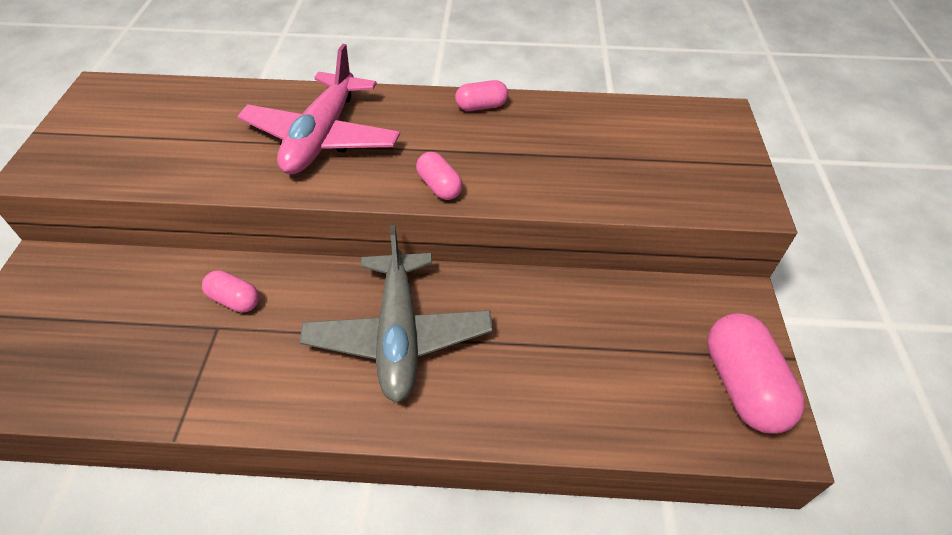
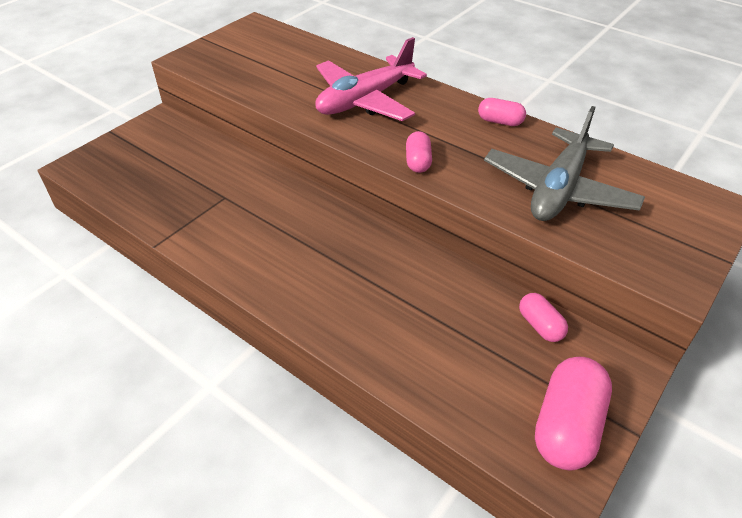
camera: 35 degrees right, 5 degrees down
pink capsule [202,270,259,313] -> pink capsule moved to [519,293,568,342]
grey plane [300,225,493,403] -> grey plane moved to [484,106,645,221]

